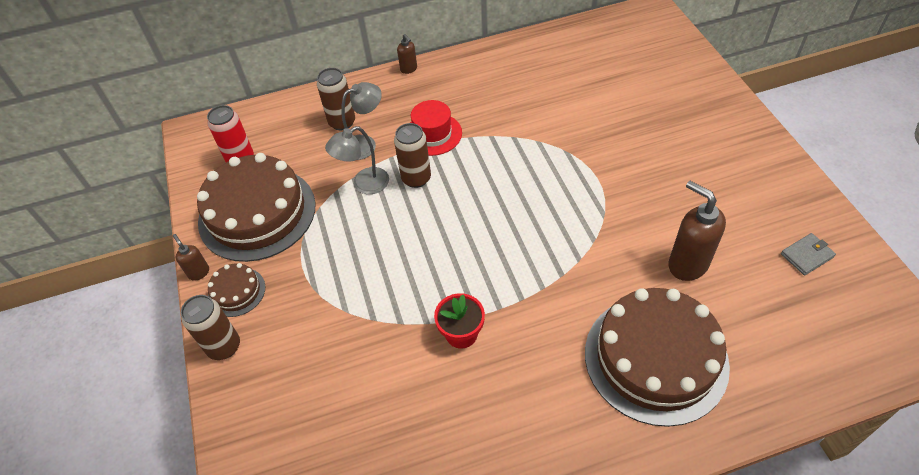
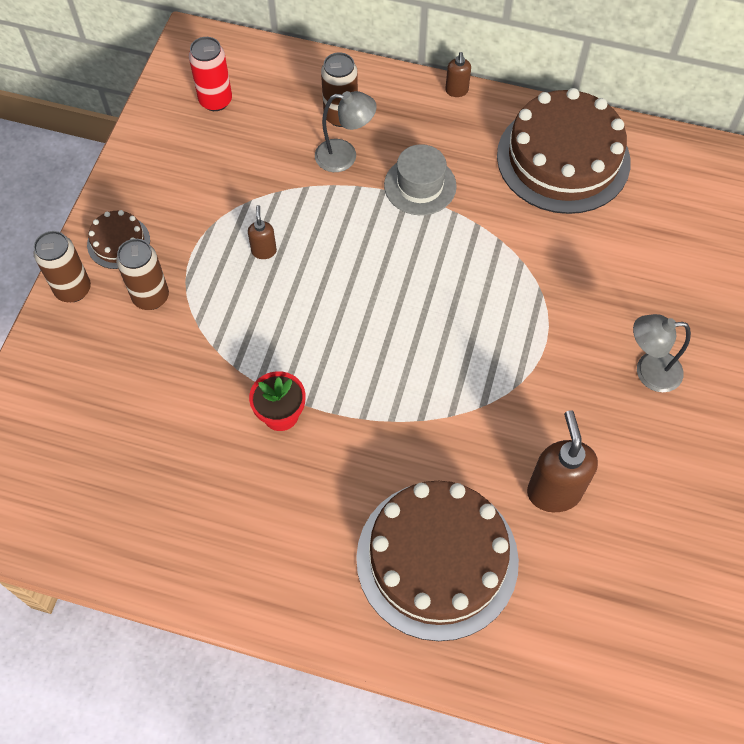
camera: 30 degrees right, 10 degrees up
brown soap dispenser [173,234,209,281] -> brown soap dispenser moved to [248,205,277,259]
brown cake [197,153,315,262] -> brown cake moved to [497,88,631,214]
grey lamp [325,126,389,194] -> grey lamp moved to [633,314,691,392]
brown can [394,123,431,188] -> brown can moved to [116,239,169,310]
red hat [410,100,462,156] -> grey hat [384,144,457,215]
grey wallet [781,233,836,275] -> none

